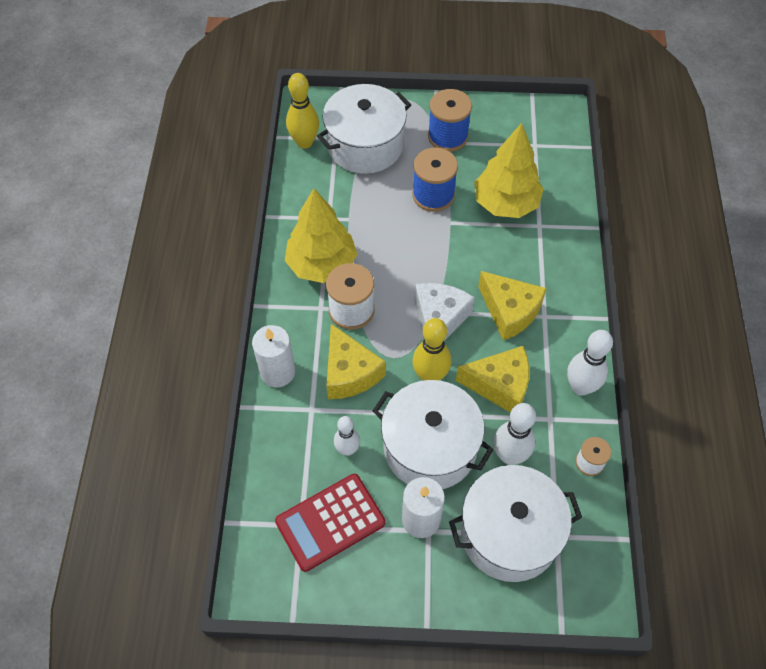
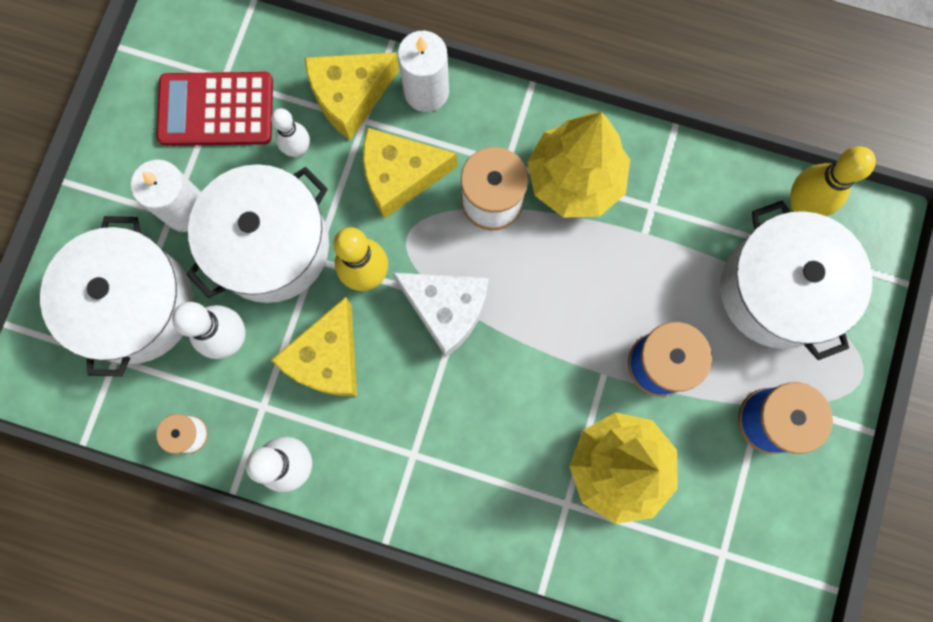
camera: 105 degrees right, 20 degrees up
red calculator [275,474,386,572] -> red calculator turned 75 degrees counterclockwise [156,72,273,146]
yellow cheese [478,271,547,341] -> yellow cheese moved to [305,52,400,140]

